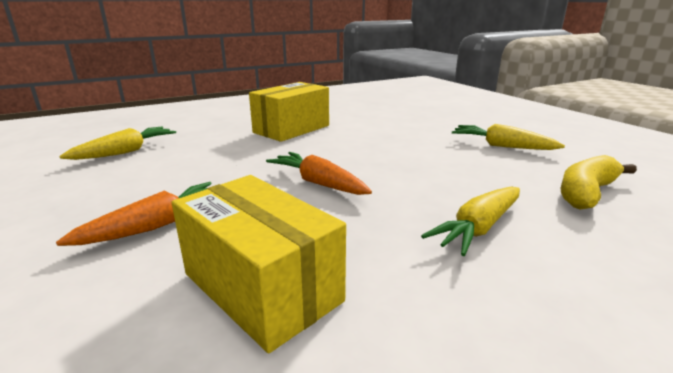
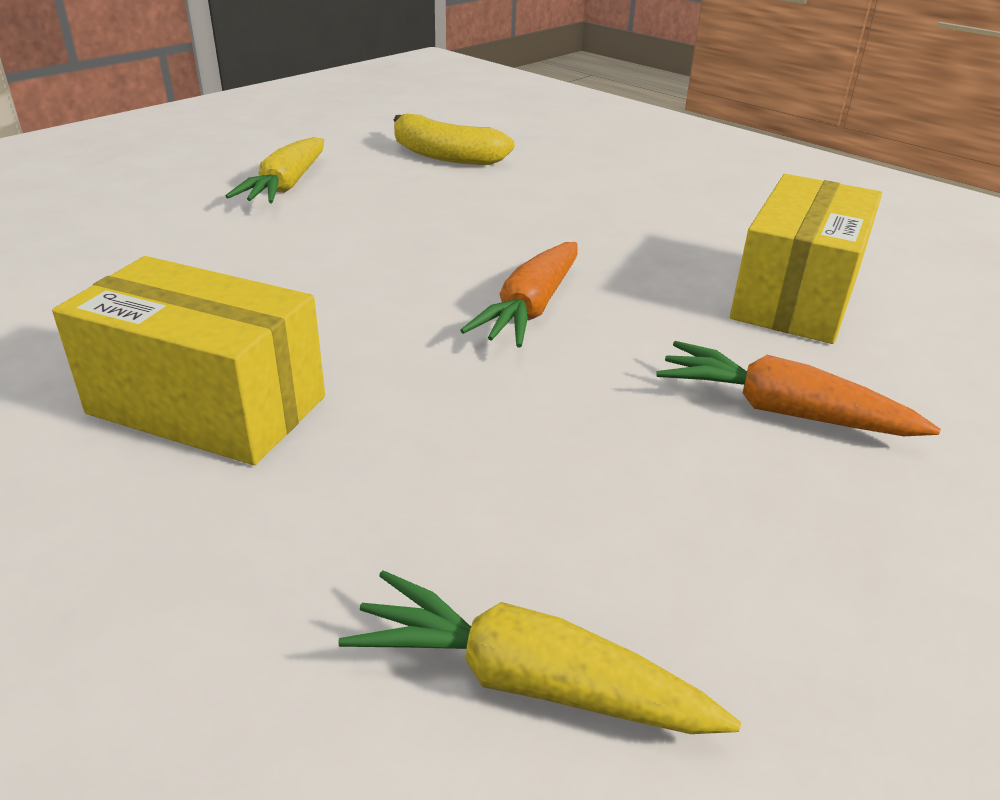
camera: 110 degrees left, 10 degrees up
yellow carrot [421,187,520,256] -> none

